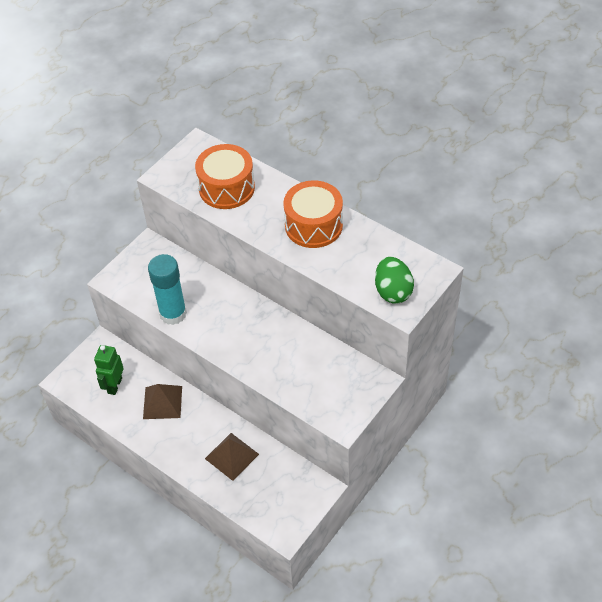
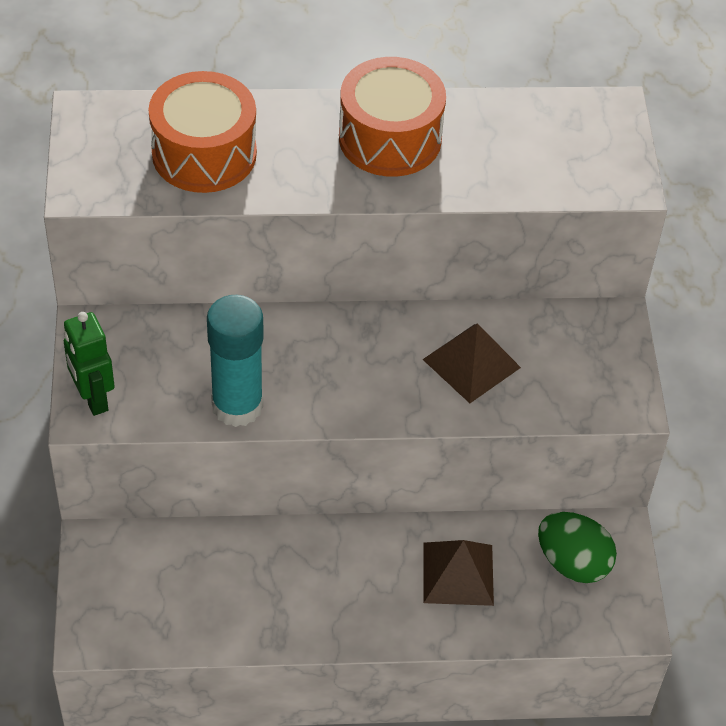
camera: 45 degrees left, 0 degrees up
green robot [94,345,124,395] -> green robot moved to [64,312,115,416]
brown pyramid [143,384,182,419] -> brown pyramid moved to [422,323,521,403]
green egg [375,257,414,304] -> green egg moved to [538,512,617,583]

